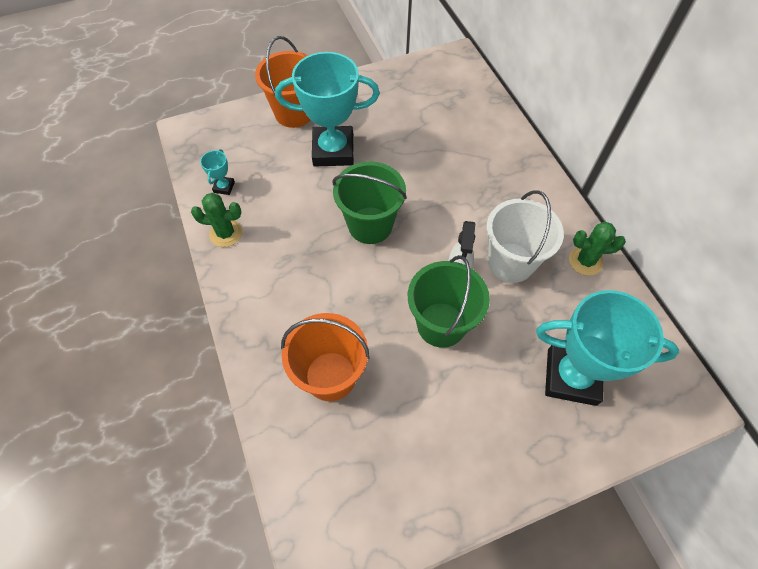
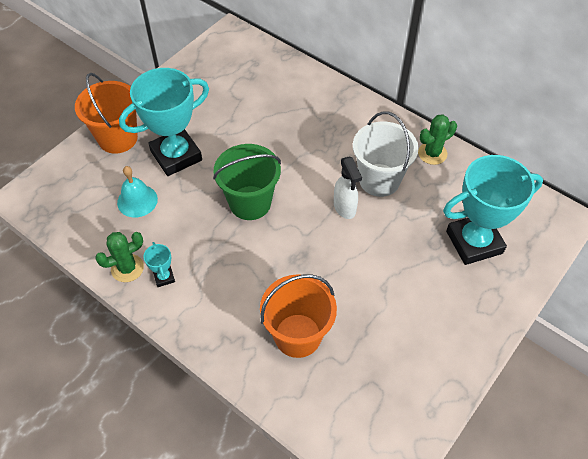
camera: 30 degrees left, 5 degrees down
turquoise trophy [200,149,235,195] -> turquoise trophy moved to [144,242,175,287]
green bucket [408,255,490,348] -> none
none -> turquoise bell [117,166,158,218]

